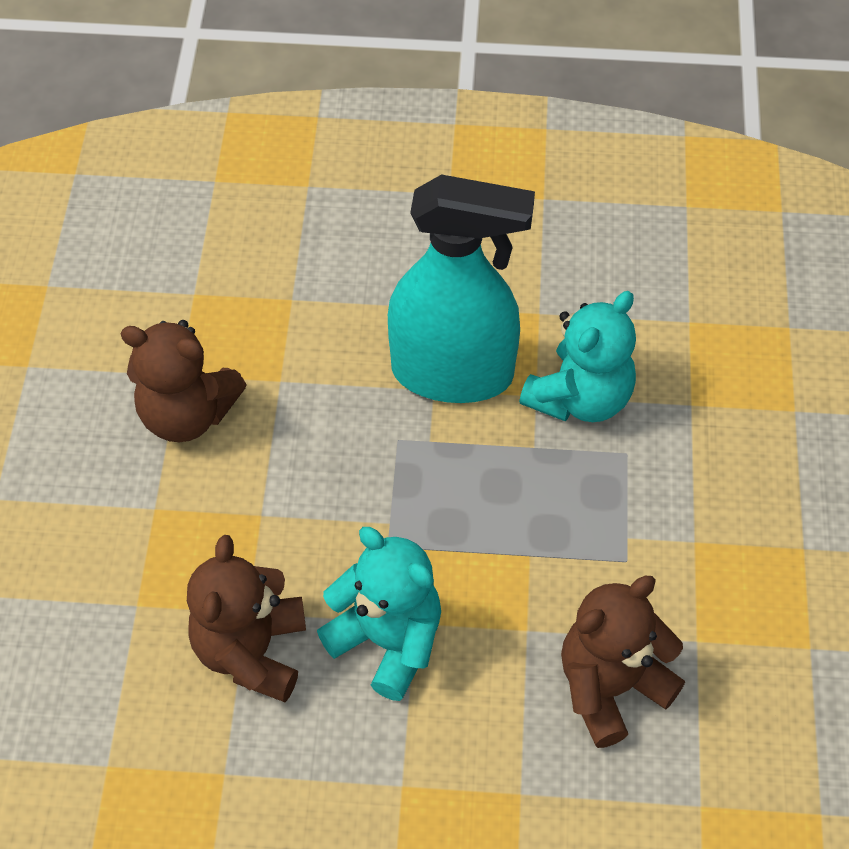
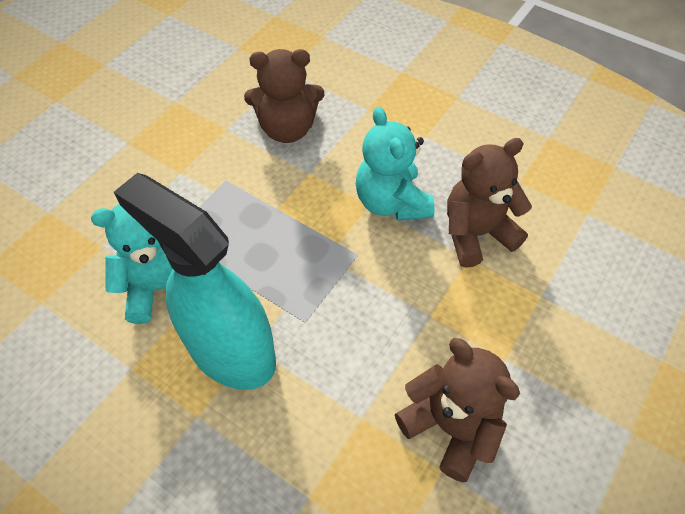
camera: 150 degrees left, 0 degrees up
brown teddy bear [187,535,306,702] -> brown teddy bear turned 150 degrees counterclockwise [447,138,532,268]

